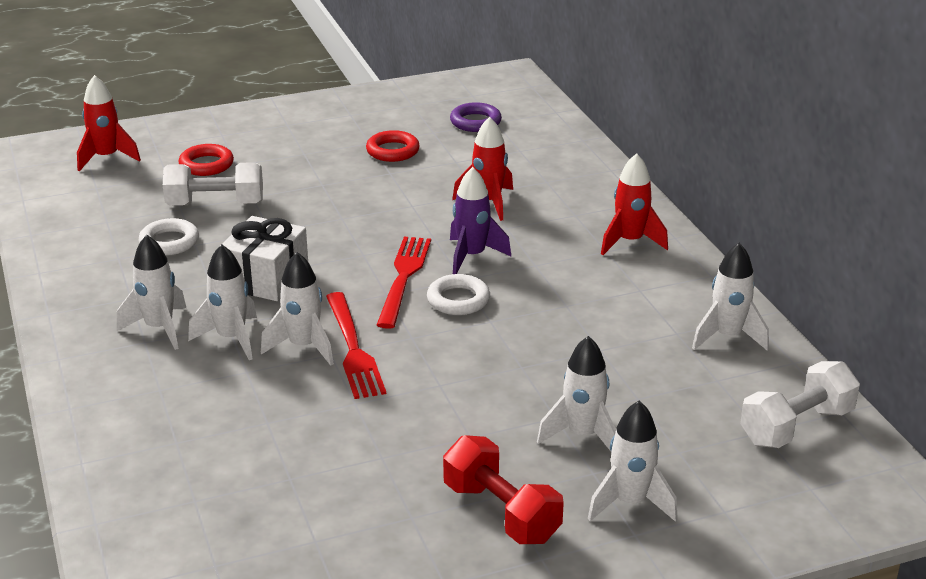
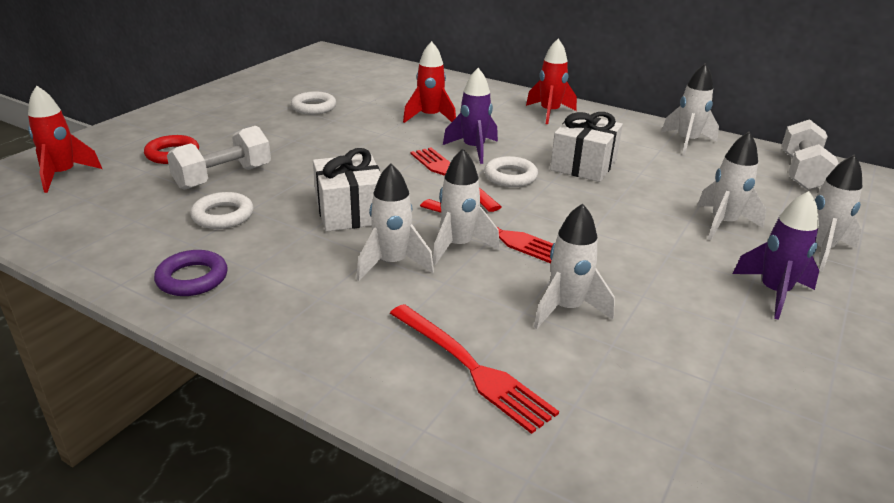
camera: 40 degrees left, 0 degrees up
white rocket [117,235,186,350] -> white rocket moved to [534,203,615,329]
red ring [366,130,420,162] -> white ring [291,91,336,115]
red dumbbell [443,435,564,544] -> purple rocket [733,191,819,320]
purple ring [450,102,502,132] -> purple ring moved to [154,250,228,296]
none -> red fork [390,304,559,434]
none -> white gift [550,112,623,182]

